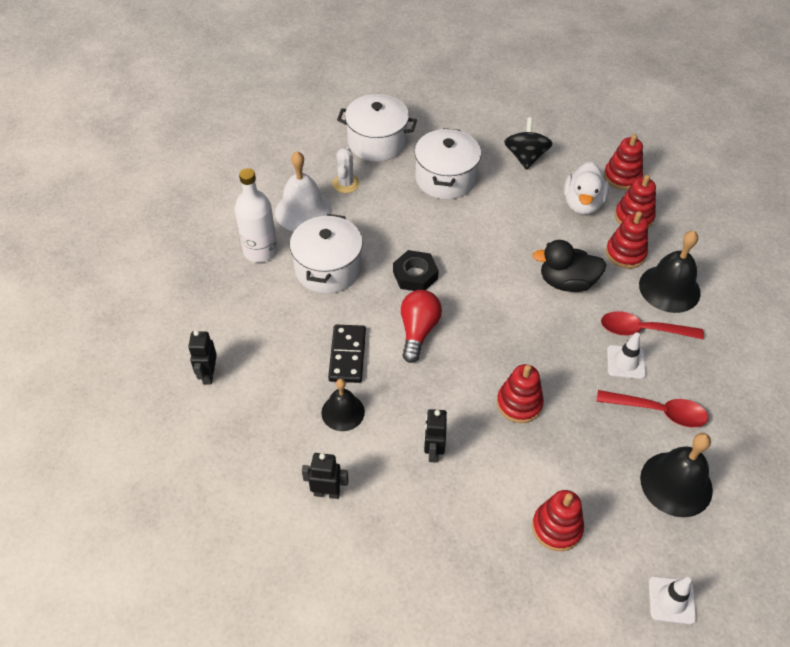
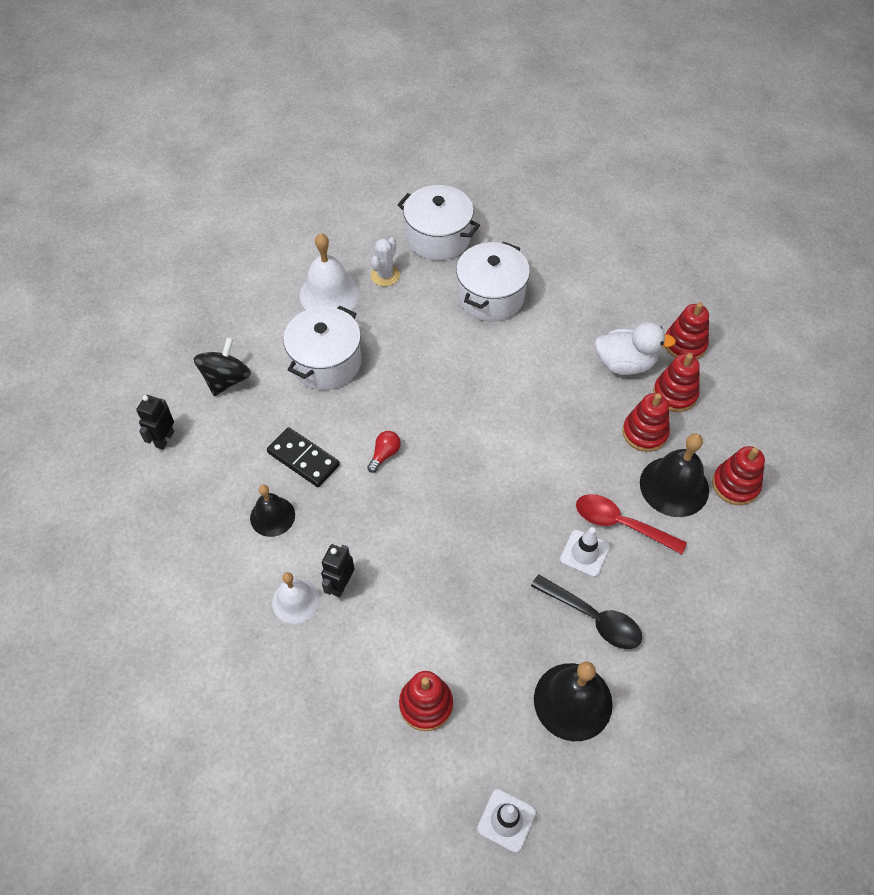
camera: 20 degrees right, 5 degrees up
white bottle [235,168,278,263] -> none
black robot [302,453,349,499] -> none
black domino [328,325,366,383] -> black domino turned 75 degrees counterclockwise [267,427,340,487]
black nut [393,250,439,291] -> none
red light bulb [401,290,442,363] -> red light bulb [367,431,401,473], size x0.57
red stacking toy [497,364,544,423] -> red stacking toy moved to [712,446,765,505]
black spinning top [504,118,553,170] -> black spinning top moved to [194,337,251,396]
black duck [532,240,607,292] -> none
white duck [564,162,609,215] -> white duck turned 120 degrees counterclockwise [595,322,676,375]
red spoon [596,390,709,427] -> black spoon [531,574,642,649]
none -> white bell [272,572,320,624]

